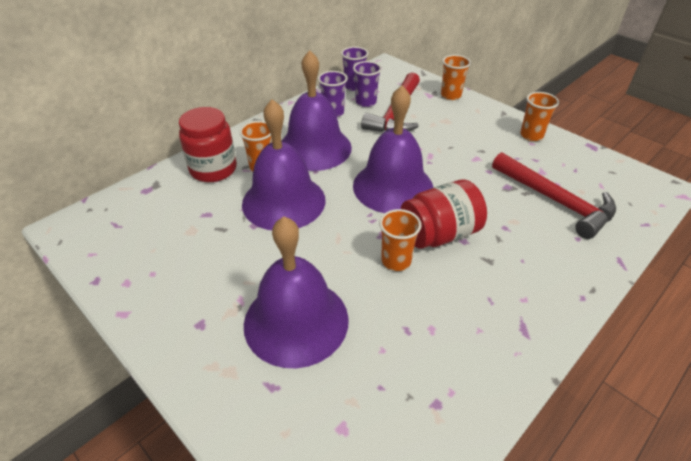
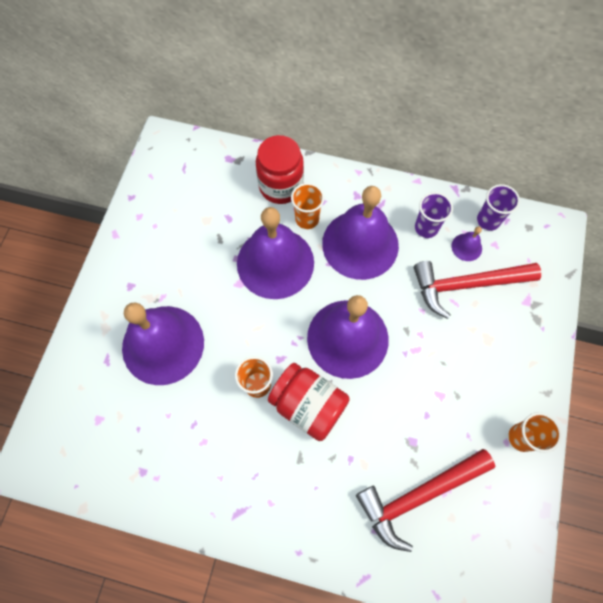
camera: 60 degrees right, 25 degrees up
purple cup [353,61,382,107] -> purple bell [451,226,482,261]
orange cup [441,55,471,100] -> none
red hammer [492,152,616,239] -> red hammer turned 45 degrees clockwise [356,449,495,552]

